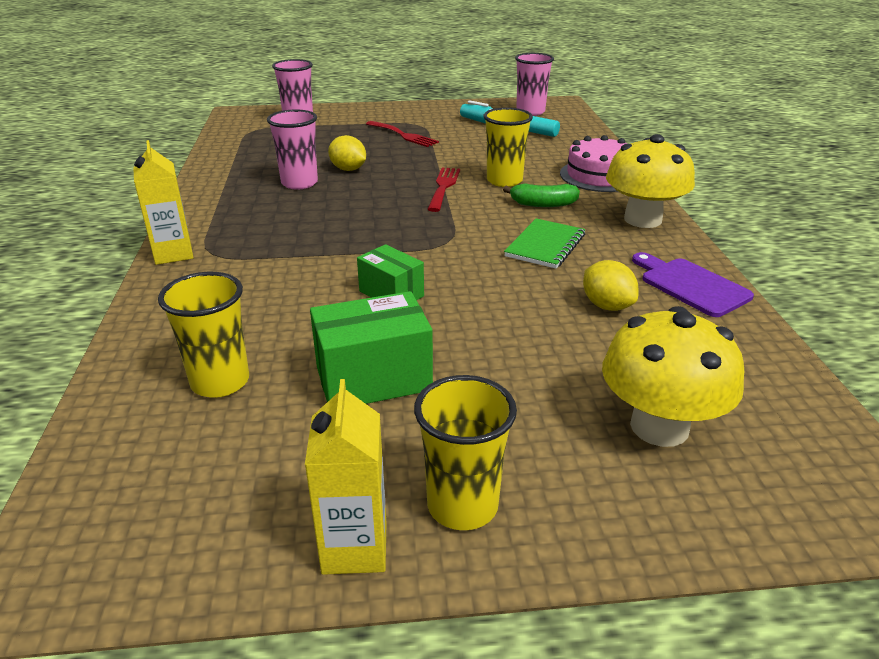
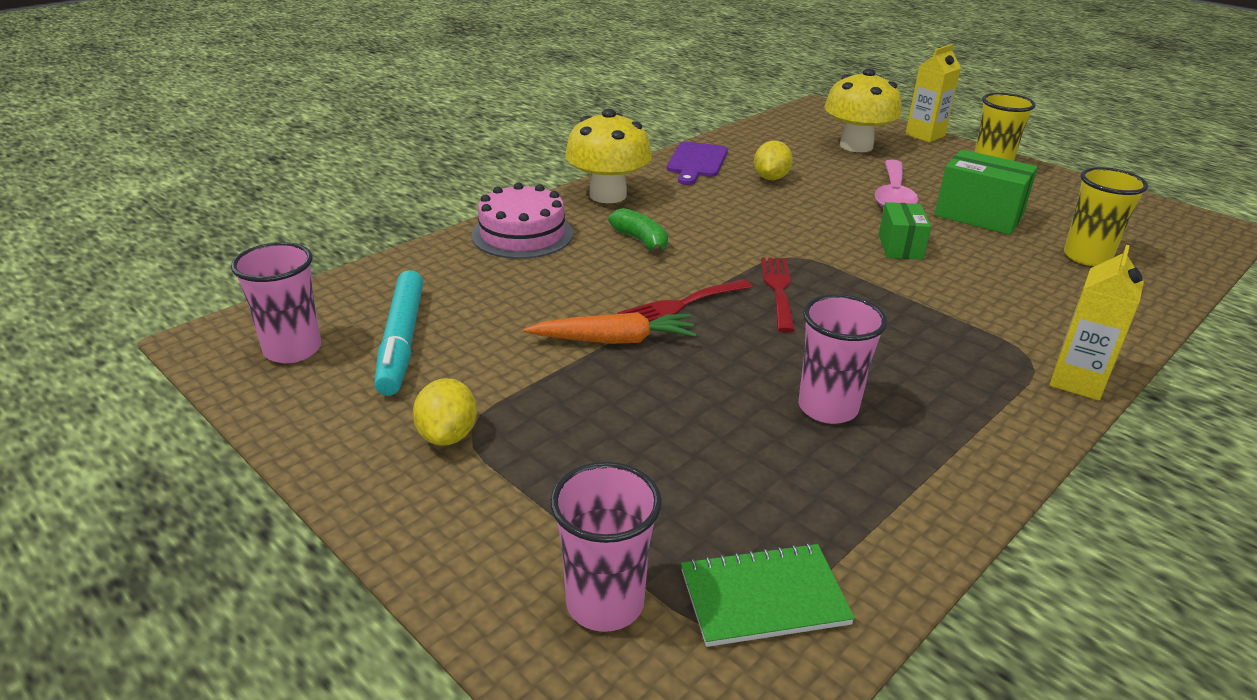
camera: 130 degrees left, 0 degrees up
yellow carton [305,379,386,575] -> yellow carton moved to [905,44,961,143]
yellow lemon [328,135,366,171] -> yellow lemon moved to [413,378,477,446]
red fork [366,121,439,147] -> red fork moved to [761,257,795,333]
yellow cup [483,108,533,187] -> none
green notebook [504,218,585,269] -> green notebook moved to [681,543,855,647]
none -> orange carrot [524,312,696,344]
none -> pink spoon [874,160,918,208]

